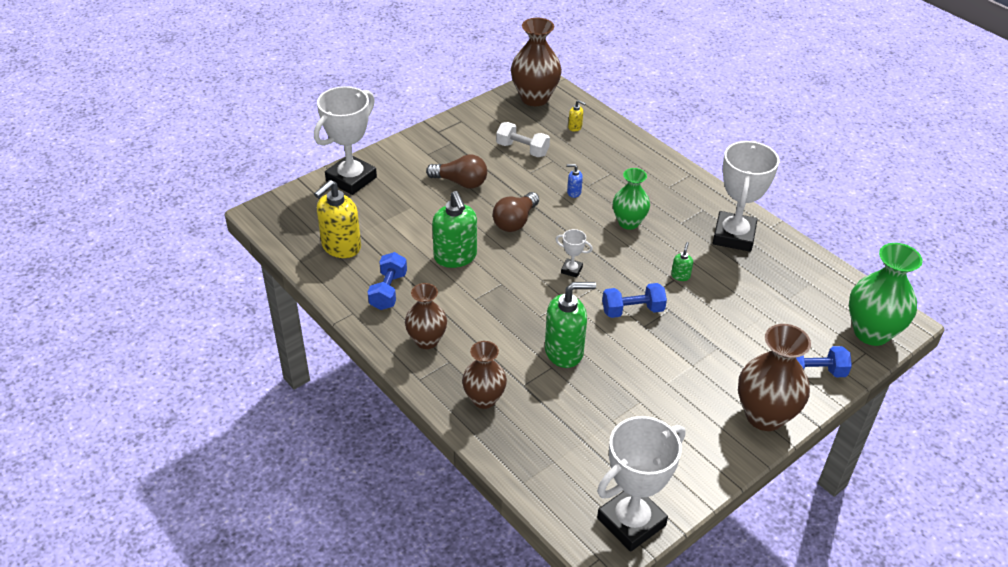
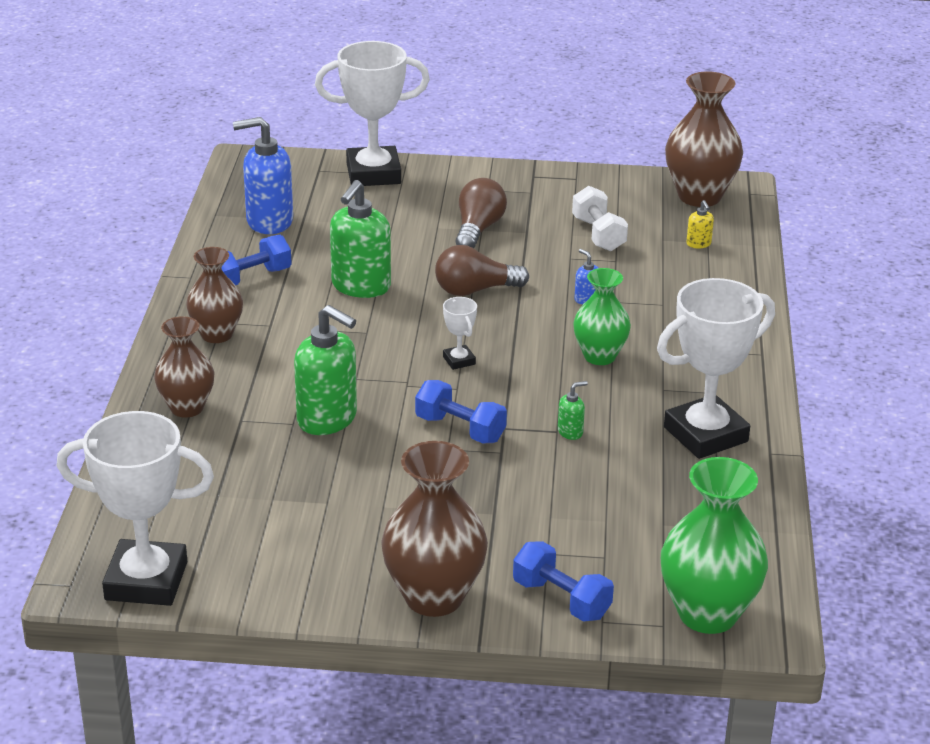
camera: 45 degrees right, 10 degrees down
yellow soap dispenser [314,180,361,258] -> blue soap dispenser [233,117,293,234]
brown light bulb [426,154,487,189] -> brown light bulb turned 135 degrees counterclockwise [456,178,507,248]

